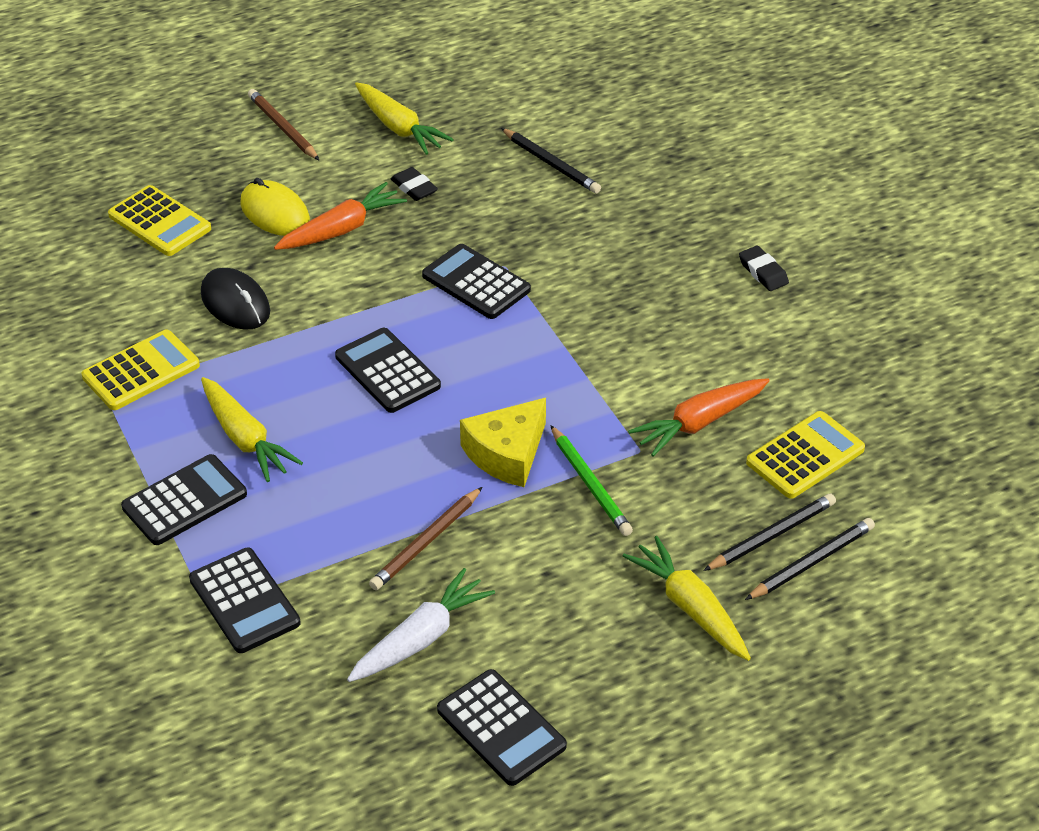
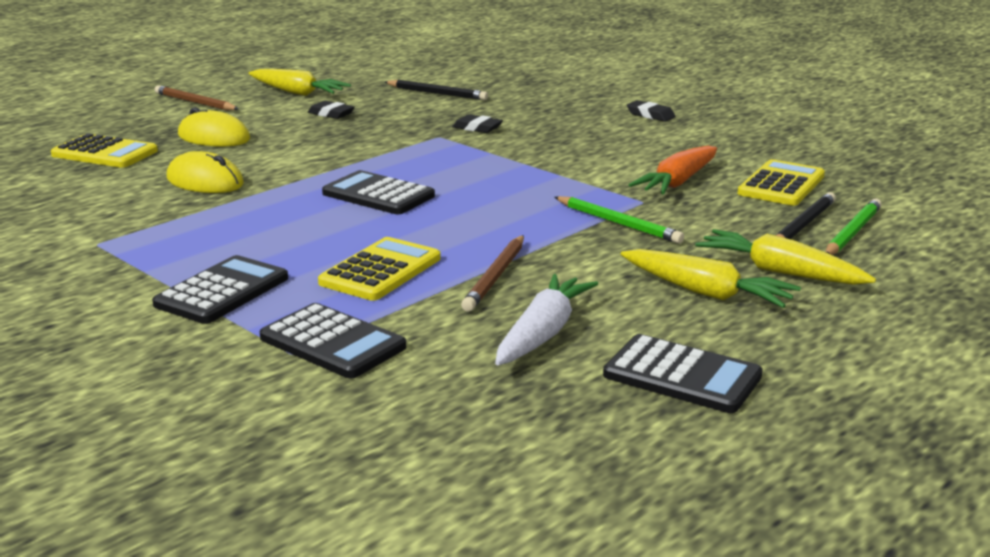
camera: 20 degrees left, 20 degrees down
yellow calculator [81,330,200,410] -> yellow calculator moved to [318,237,441,301]
black mouse [201,268,270,330] -> yellow mouse [166,151,244,193]
yellow carrot [201,377,303,482] -> yellow carrot moved to [621,249,801,308]
orange carrot [274,182,407,250] -> none
black calculator [422,244,531,319] -> none
yellow cheese [460,398,546,487] -> none
black pencil [745,518,875,600] -> green pencil [825,199,882,255]
none -> black eraser [452,114,503,133]

